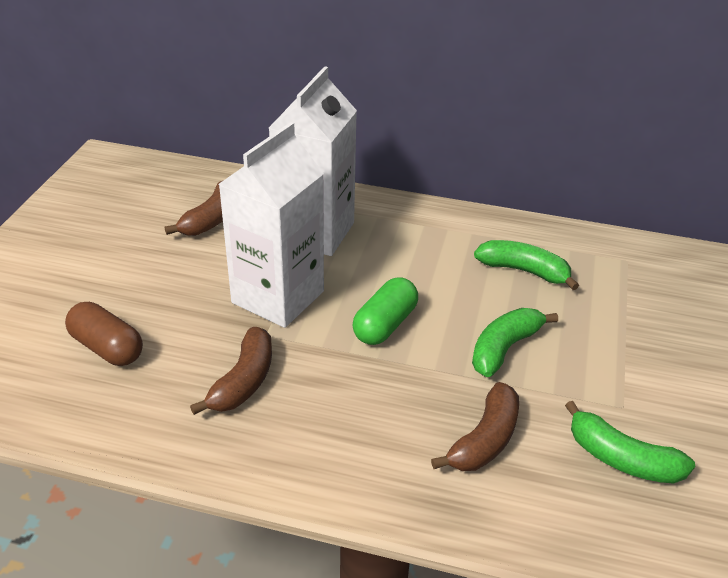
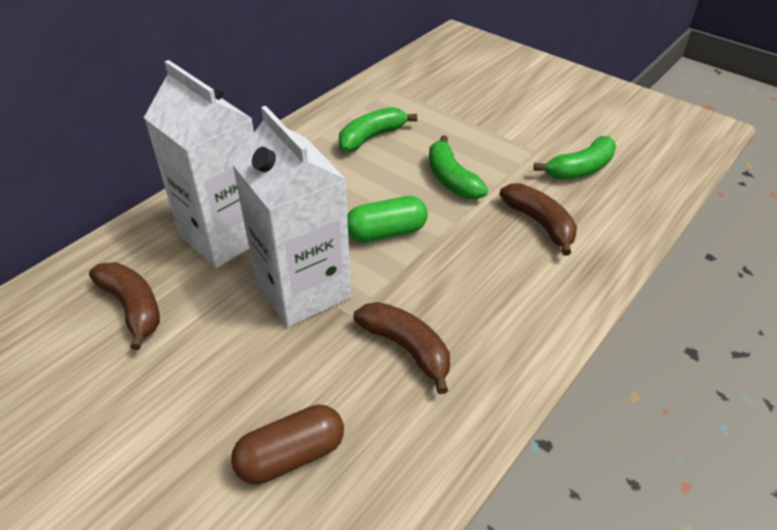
camera: 65 degrees left, 5 degrees up
green capsule [352,277,418,345] -> green capsule turned 75 degrees counterclockwise [347,196,428,243]

